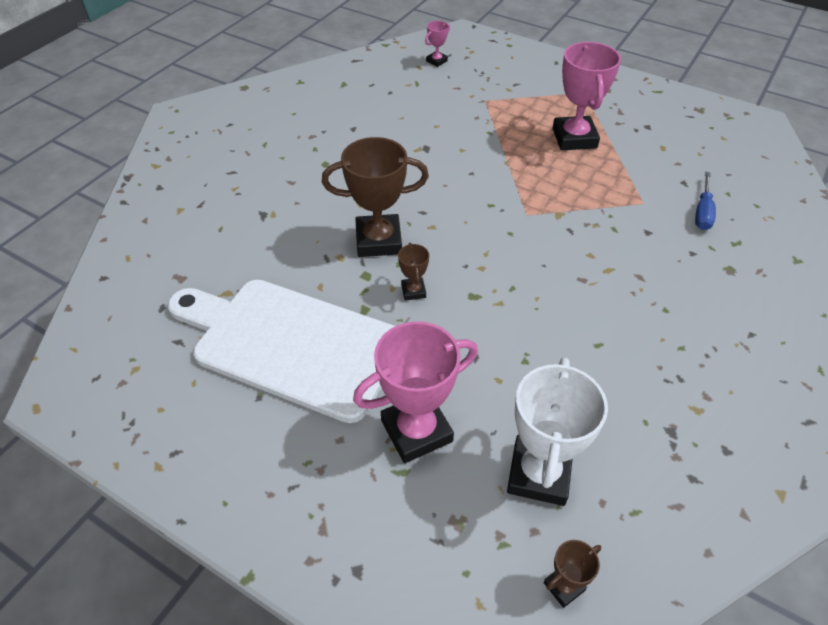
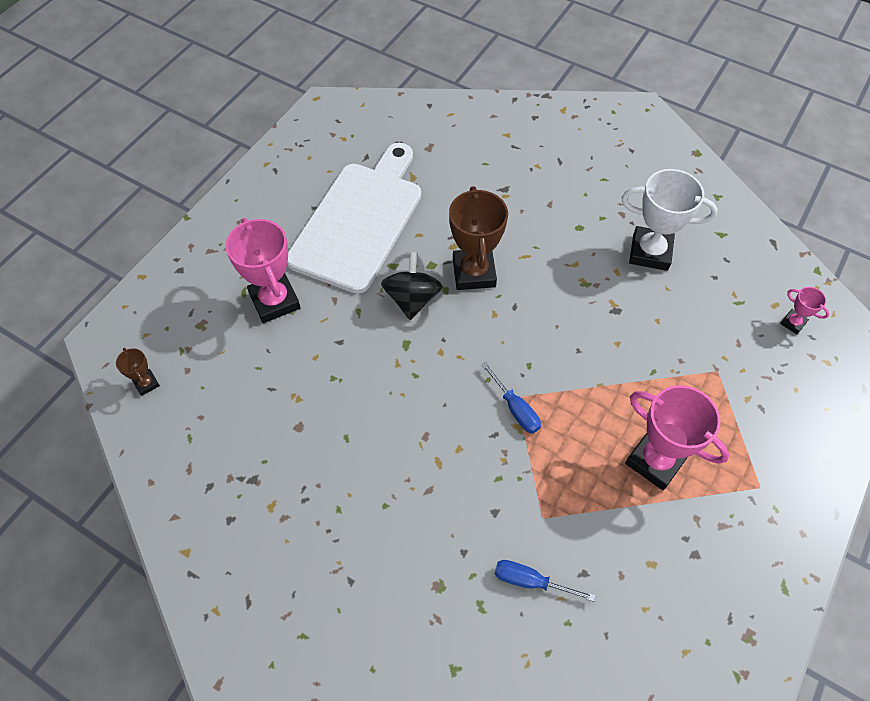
camera: 90 degrees right, 10 degrees up
brown trophy [398,243,429,301] -> black spinning top [381,252,443,320]
white trophy [507,357,608,506] -> white trophy moved to [621,169,718,271]
pink trophy [552,42,621,150] -> pink trophy turned 45 degrees clockwise [625,385,729,490]
none -> blue screwdriver [481,362,541,434]

